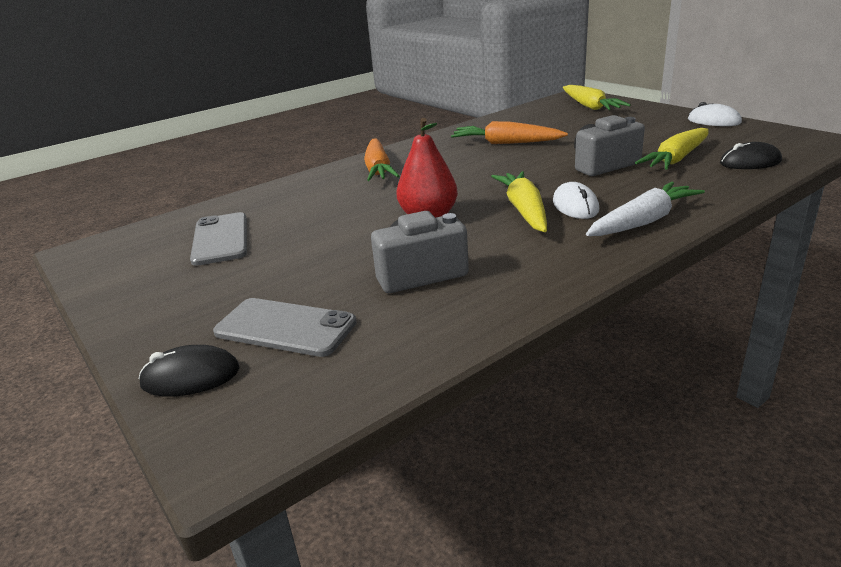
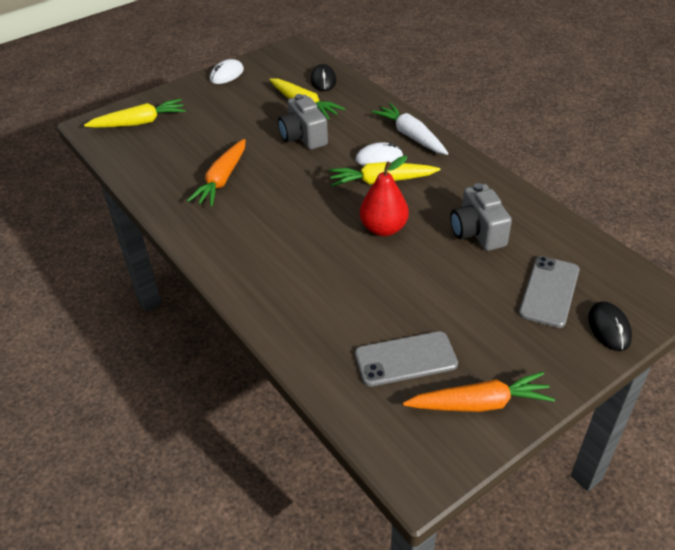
camera: 90 degrees left, 15 degrees up
orange carrot [364,138,399,181] -> orange carrot moved to [403,372,555,412]

